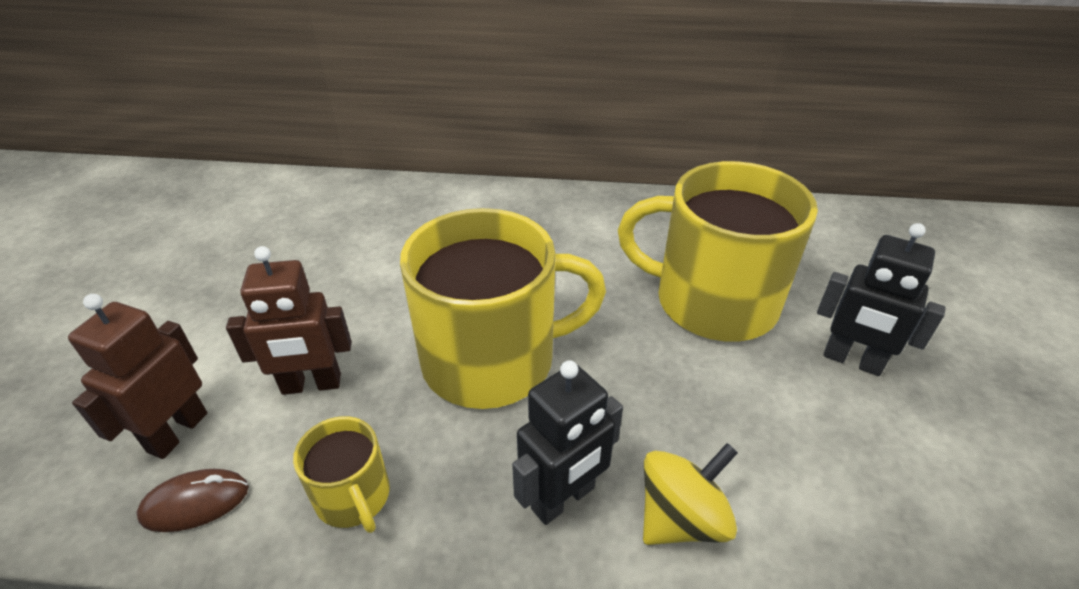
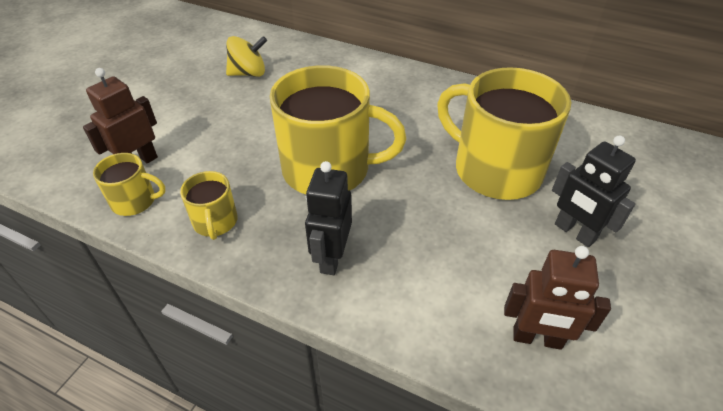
camera: 20 degrees right, 5 degrees up
brown mouse [137,469,249,532] -> yellow mug [93,153,166,216]
brown robot [226,246,351,395] -> brown robot moved to [504,246,611,350]
black robot [512,360,623,525] -> black robot turned 120 degrees clockwise [305,161,352,275]
yellow spinning top [643,443,738,545] -> yellow spinning top moved to [226,36,267,77]

